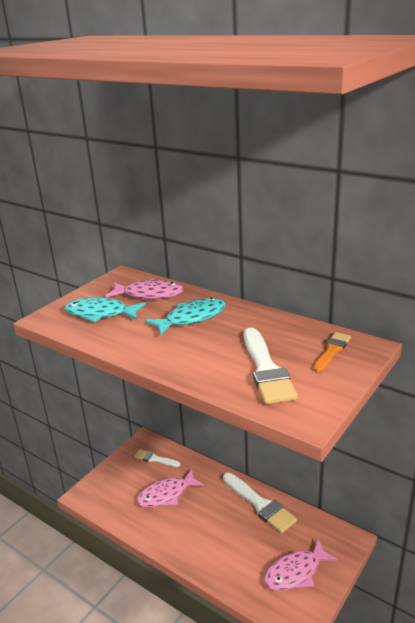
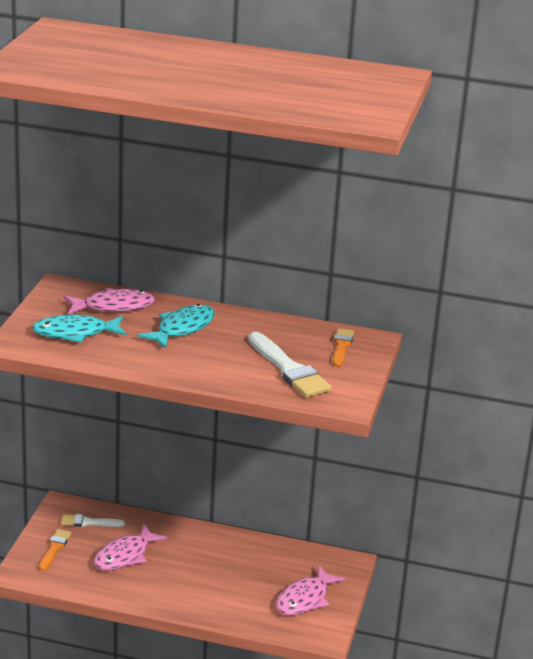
camera: 25 degrees left, 0 degrees up
white brush [223,473,297,533] -> none
none -> orange brush [39,529,71,571]

